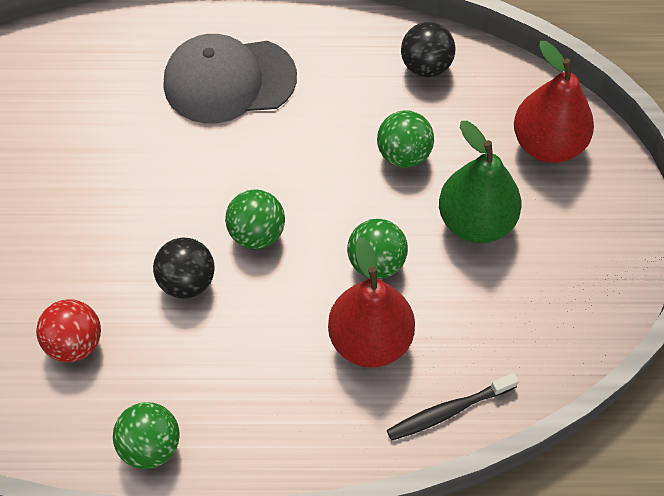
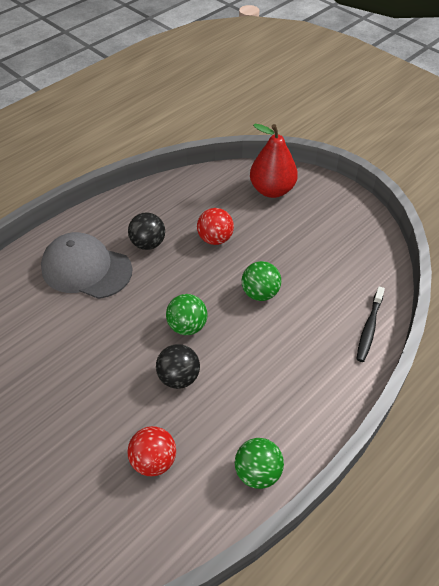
camera: 45 degrees left, 10 degrees down
grey cap [164,34,297,123] -> grey cap turned 75 degrees clockwise [41,232,132,299]
red pear [328,237,415,368] -> none
green ball [377,110,434,168] -> red ball [197,208,234,245]
black ball [401,22,456,77] -> black ball moved to [128,212,165,250]
green pear [439,121,522,243] -> none

